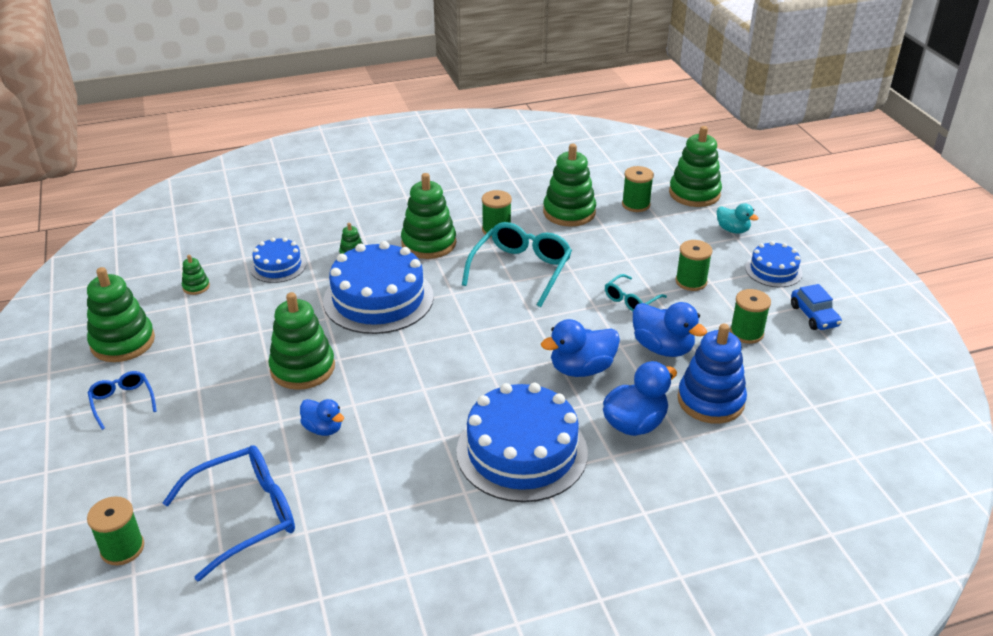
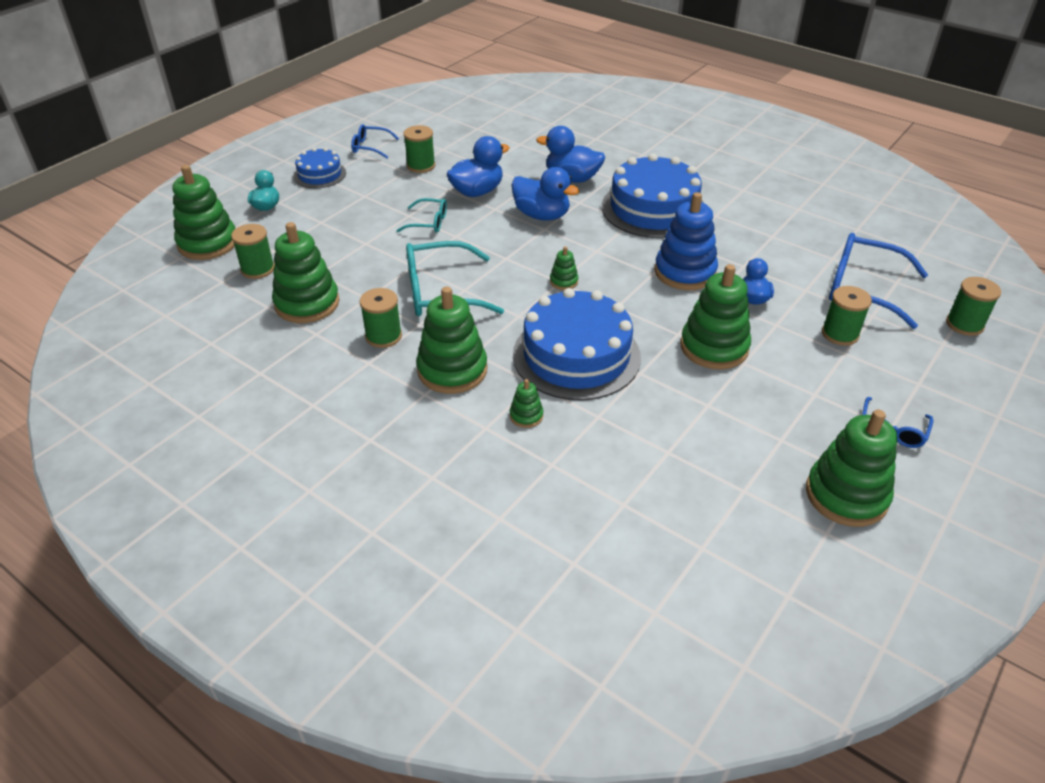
camera: 125 degrees left, 5 degrees up
green stacking toy [182,255,210,295] -> green stacking toy moved to [550,246,578,290]
blue cake [250,238,306,283] -> none
blue duck [633,302,707,357] -> blue duck turned 45 degrees clockwise [447,136,510,197]
green spool [675,240,713,291] -> green spool moved to [822,286,872,346]
blue stacking toy [678,324,747,424] -> blue stacking toy moved to [654,192,718,290]
blue car [791,284,842,330] -> blue glasses [351,124,399,158]

